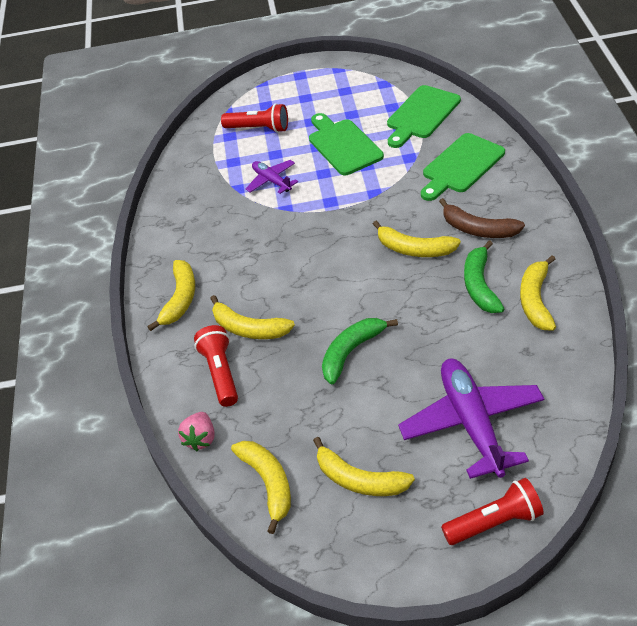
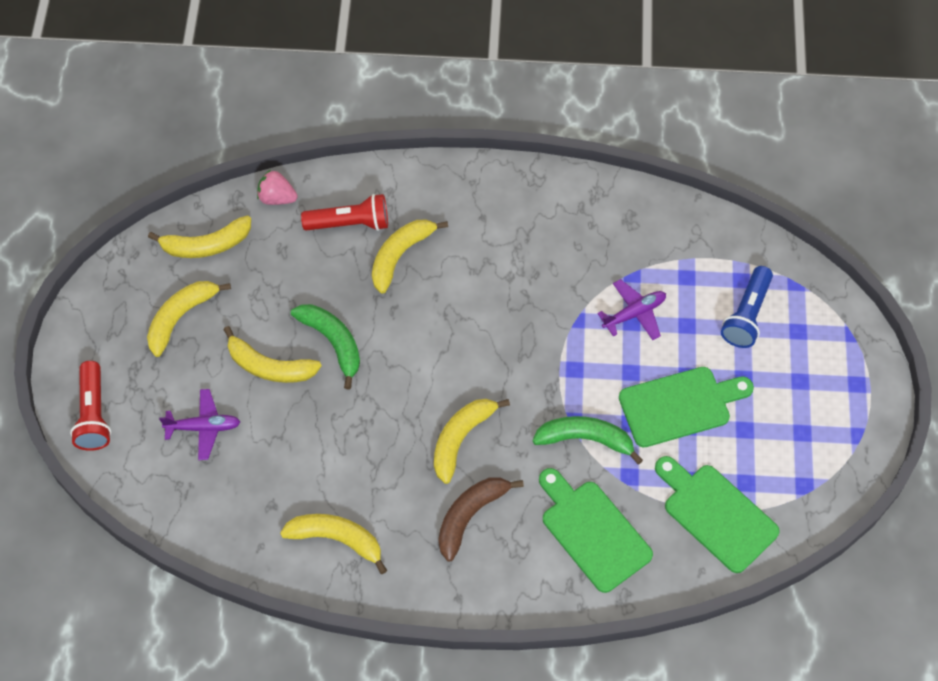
camera: 95 degrees right, 15 degrees up
yellow banana [147,260,195,331] -> yellow banana moved to [223,326,322,383]
red flashlight [221,103,288,133] -> blue flashlight [721,266,773,348]
purple plane [398,359,544,479] -> purple plane [159,389,240,460], size x0.52
green banana [464,240,505,313] -> green banana moved to [533,416,643,465]

